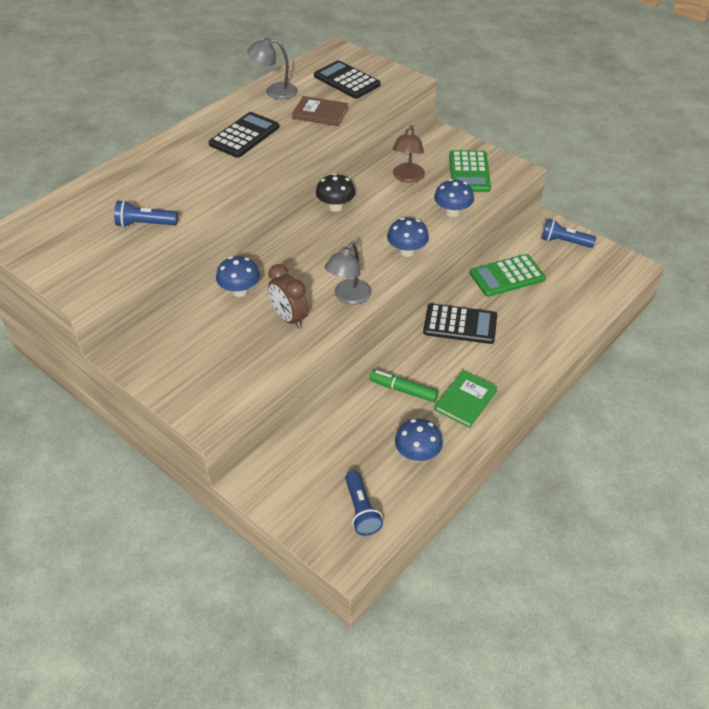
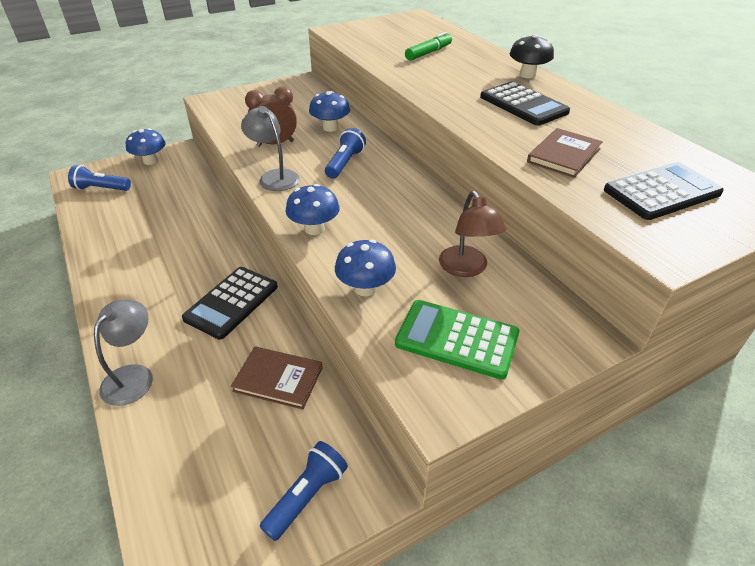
camera: 110 degrees right, 5 degrees down
blue flashlight [114,200,178,227] -> blue flashlight moved to [325,128,366,179]
grey lamp [247,37,298,100] -> grey lamp moved to [94,300,153,406]
black mushroom [316,173,355,212] -> black mushroom moved to [510,34,554,79]
green marker [369,370,438,402] -> green marker moved to [405,32,452,61]
brown lamp [393,125,425,183] -> brown lamp turned 135 degrees counterclockwise [439,191,506,277]
blue mushroom [395,419,443,462] -> blue mushroom moved to [126,128,165,165]
green book [434,370,498,428] -> none
green calculator [470,254,546,297] -> brown book [231,346,323,410]

